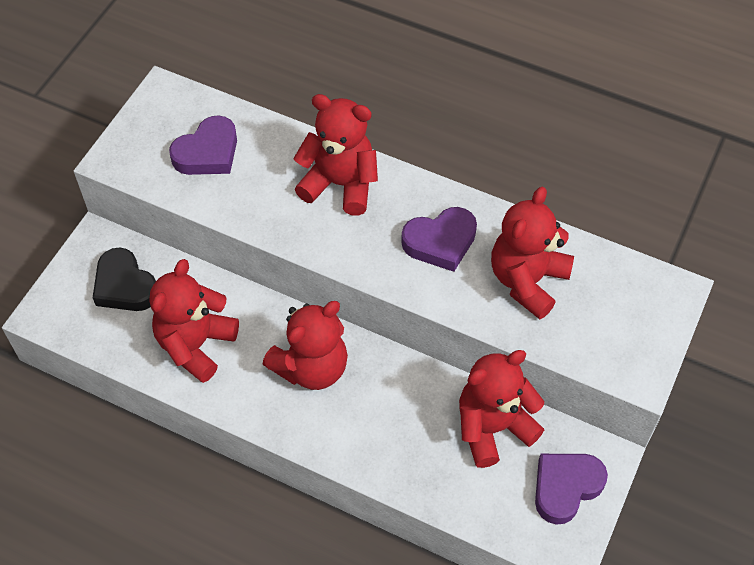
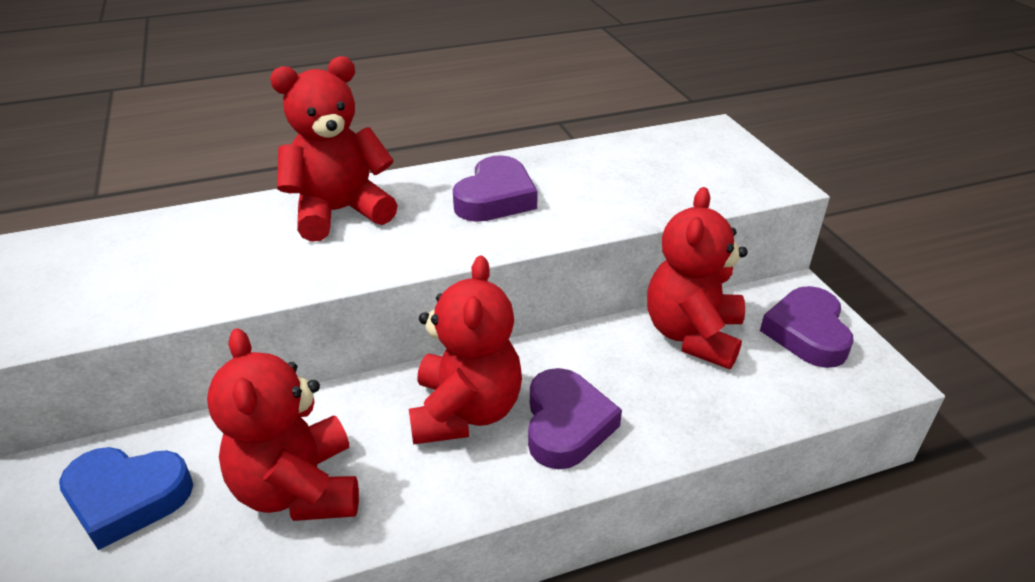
camera: 45 degrees left, 20 degrees down
black heart [93,248,156,311] -> blue heart [59,447,193,550]
purple heart [169,115,237,175] -> purple heart moved to [528,368,622,469]
red teddy bear [491,187,574,319] -> none

